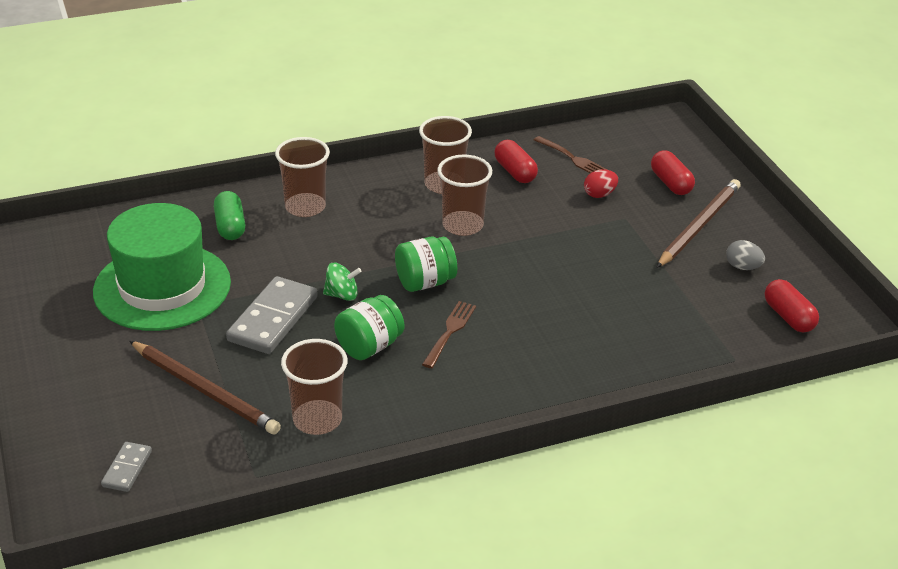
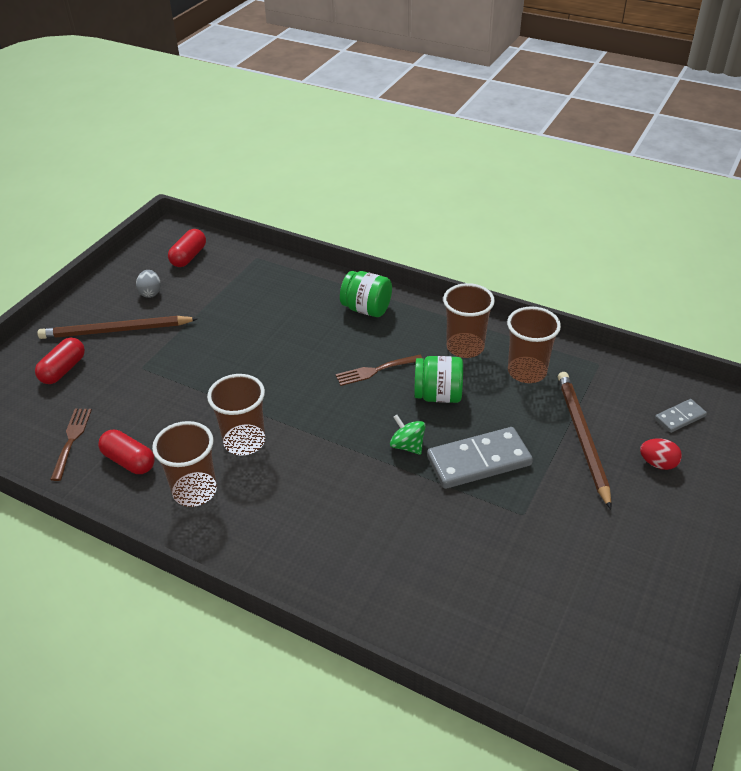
camera: 130 degrees left, 5 degrees up
green hat [93,203,231,331] -> none
green capsule [214,191,245,240] -> none
brown cup [275,137,330,217] -> brown cup moved to [443,283,495,358]
green jar [395,237,457,292] -> green jar moved to [340,271,392,317]
red capsule [495,140,538,183] -> red capsule turned 75 degrees counterclockwise [98,430,155,474]
red egg [584,169,618,198] -> red egg moved to [640,438,682,470]

